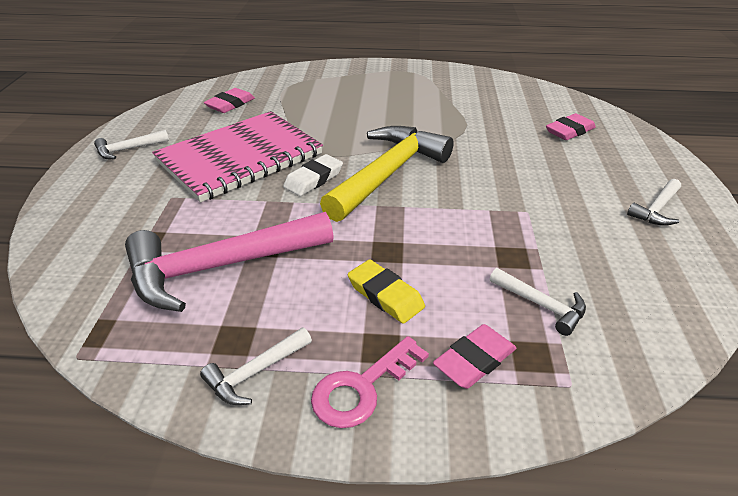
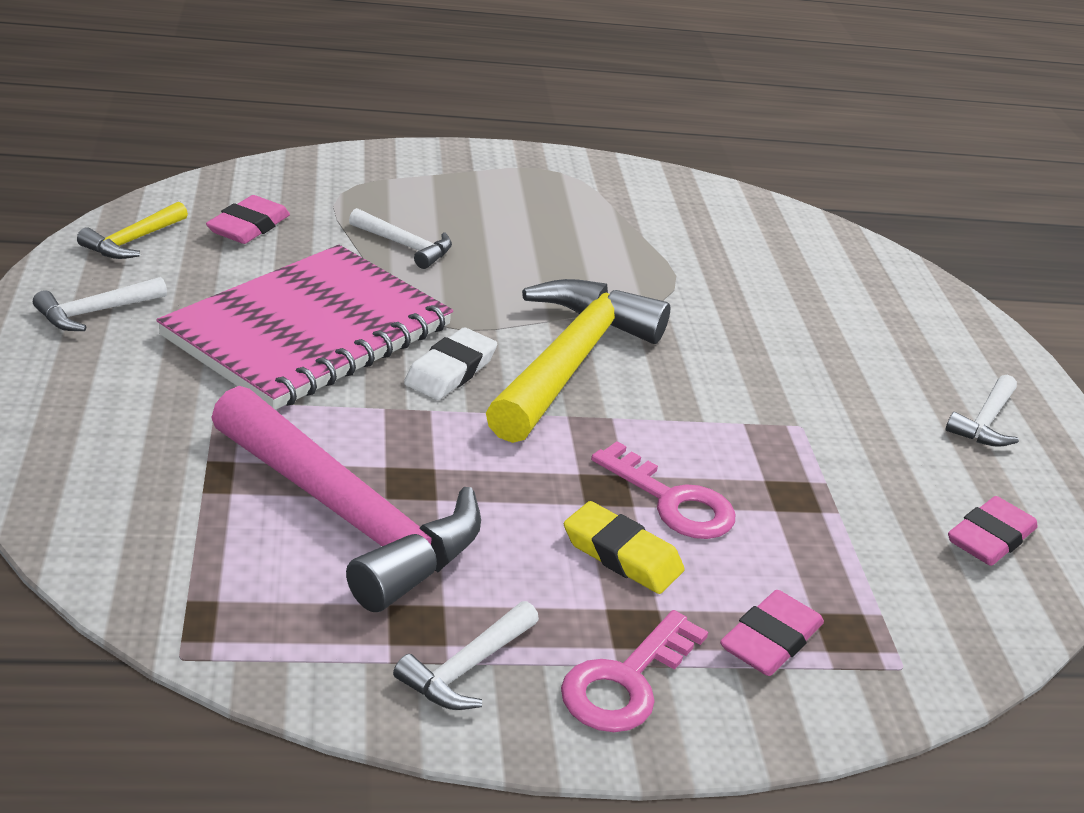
camera: 15 degrees left, 5 degrees down
pink hammer [125,212,334,312] -> pink hammer turned 105 degrees counterclockwise [211,386,481,612]
white hammer [490,268,586,336] -> white hammer moved to [349,208,452,269]
pink eraser [546,113,596,140] -> pink eraser moved to [948,496,1038,566]
none -> yellow hammer [77,202,188,259]
none -> pink key [591,441,735,539]

